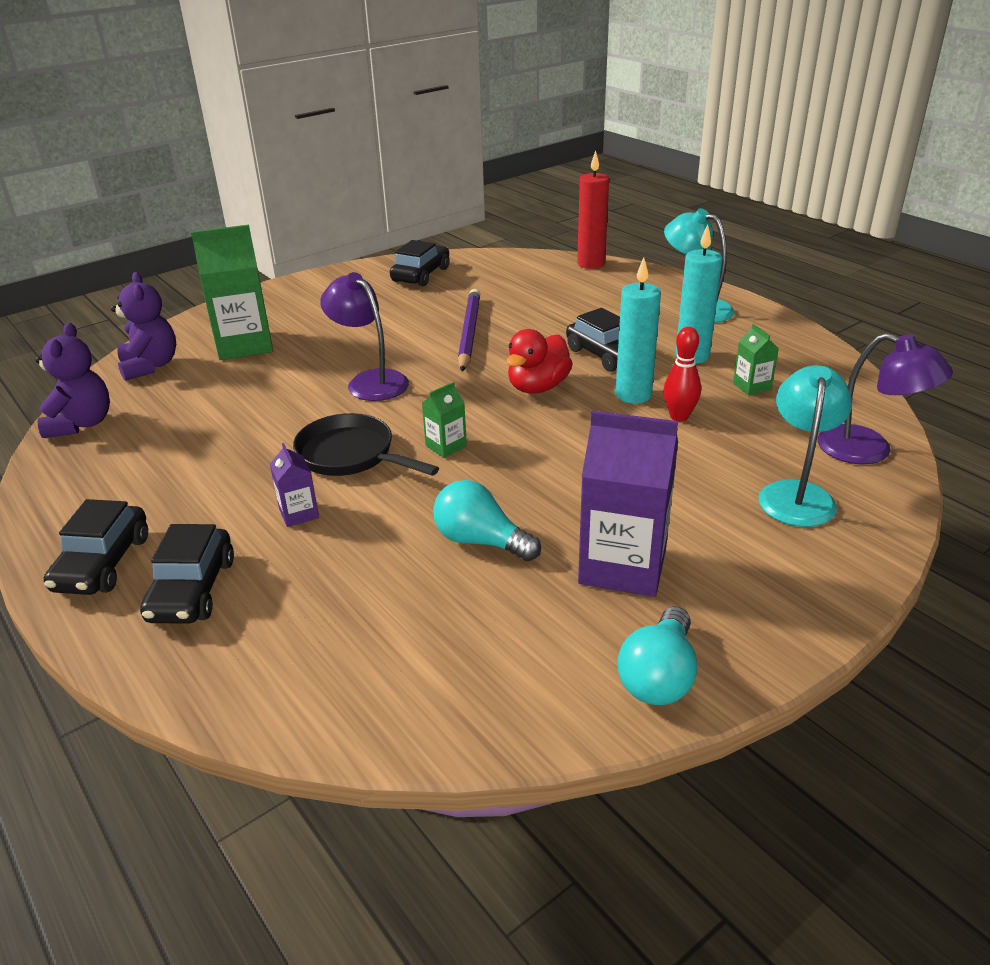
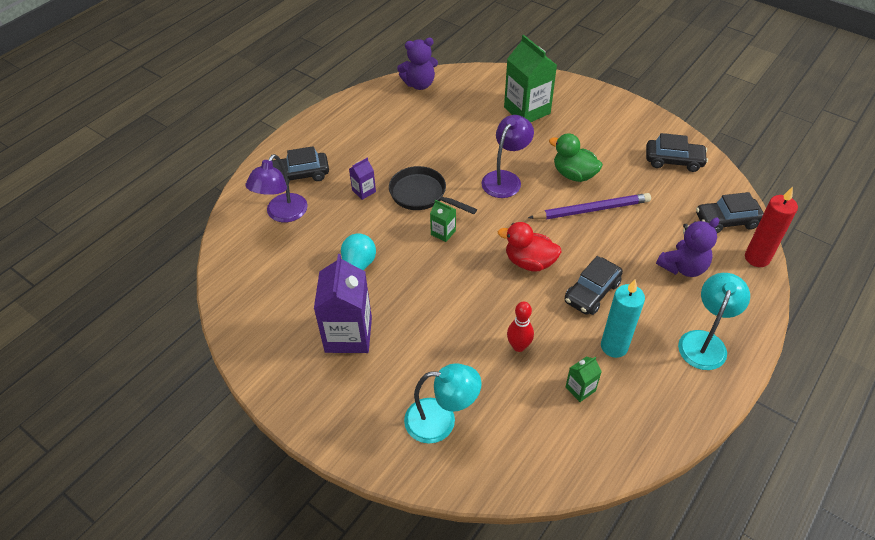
camera: 75 degrees right, 15 degrees up
black car [44,499,148,595] -> black car moved to [696,192,764,233]
purple teddy bear [111,272,176,381] -> purple teddy bear moved to [656,218,719,277]
black pan [293,413,439,476] -> black pan turned 75 degrees counterclockwise [389,166,477,214]
turquoise candle [615,257,661,404] -> none
turquoise light bulb [617,607,697,705] -> none
purple lamp [818,333,953,465] -> purple lamp moved to [246,154,308,223]
none -> green duck [549,133,603,182]

